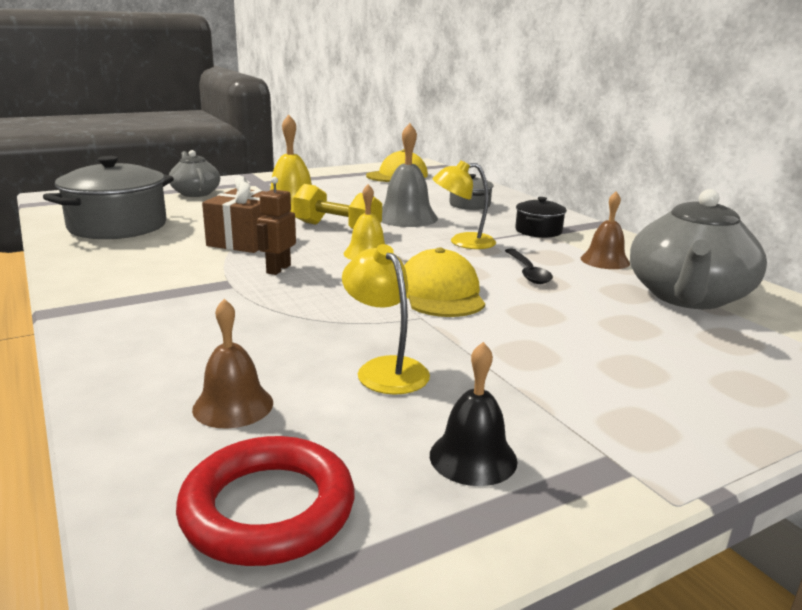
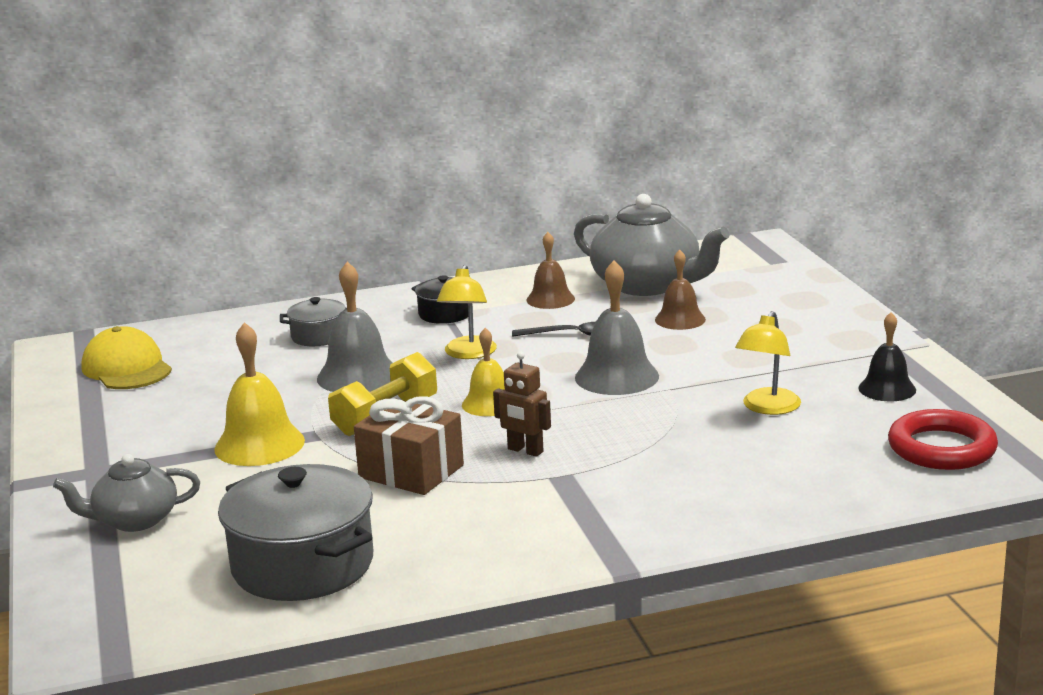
camera: 75 degrees left, 0 degrees up
brown bell [192,299,273,429] -> brown bell moved to [655,249,706,330]
yellow lamp [342,244,430,395] -> yellow lamp turned 45 degrees counterclockwise [735,311,801,415]
yellow cap [404,248,485,317] -> grey bell [575,260,659,395]

